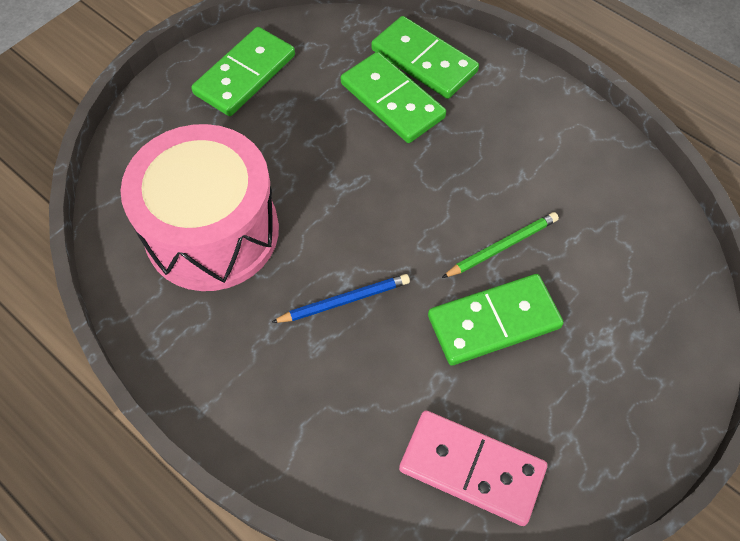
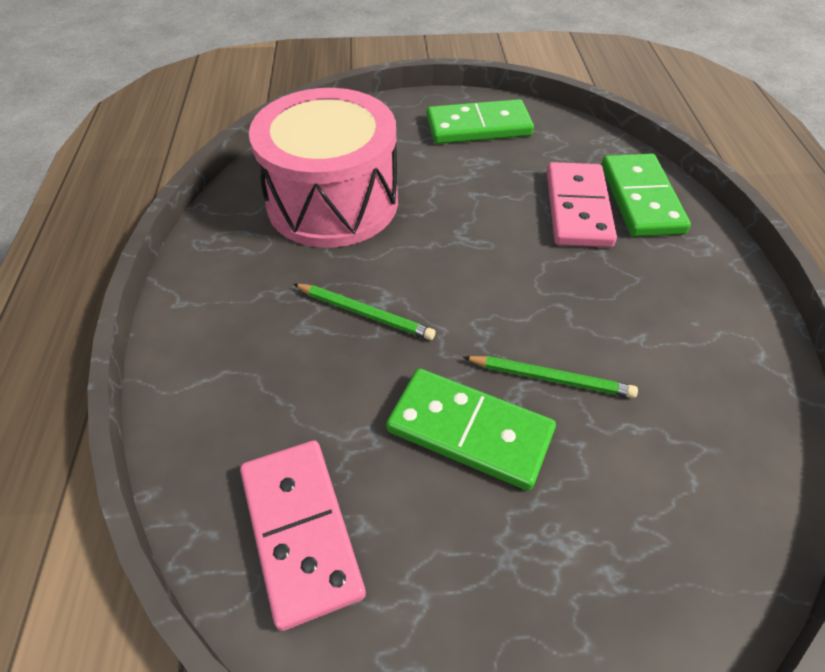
camera: 45 degrees right, 10 degrees down
blue pencil [271,274,410,323] -> green pencil [293,284,436,340]
green domino [341,52,446,143] -> pink domino [547,162,617,248]

